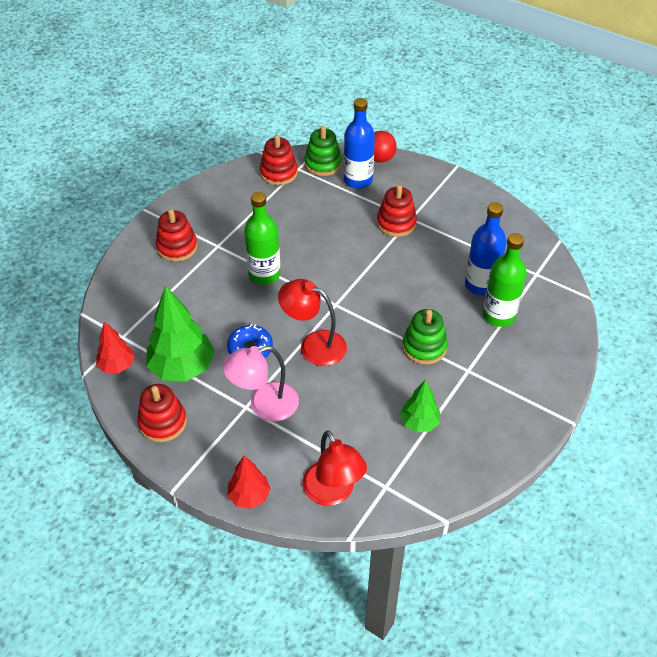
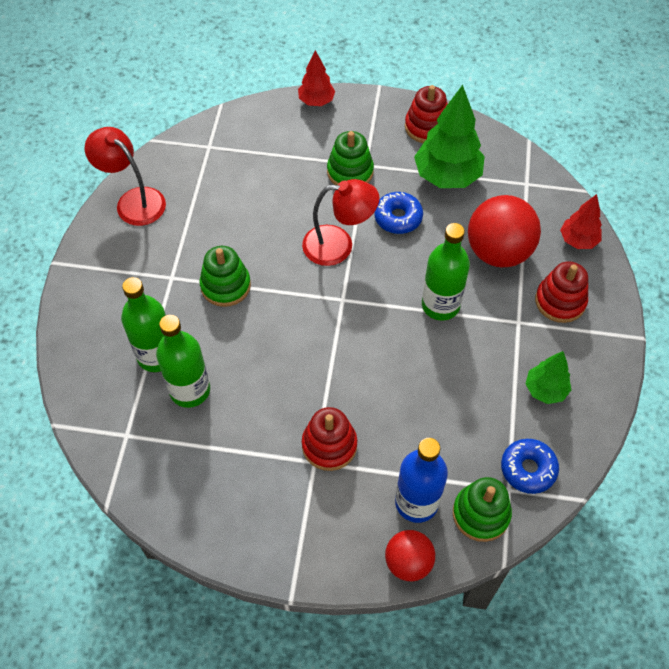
camera: 155 degrees right, 10 degrees up
red tree [96,321,135,373] -> red tree moved to [560,194,602,249]
pink lamp [222,346,299,421] -> green stacking toy [327,131,374,185]
red stacking toy [260,135,298,185] -> blue donut [501,439,559,494]
red lamp [302,430,367,506] -> red lamp moved to [85,127,166,226]
green tree [400,380,440,432] -> green tree moved to [525,351,571,404]
blue bottle [465,202,507,295] -> green bottle [156,315,210,408]
none -> red ball [468,195,541,267]

